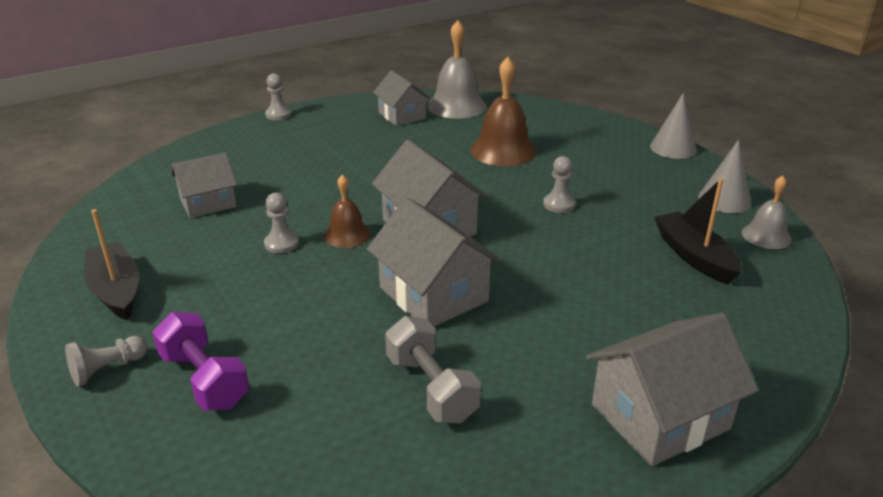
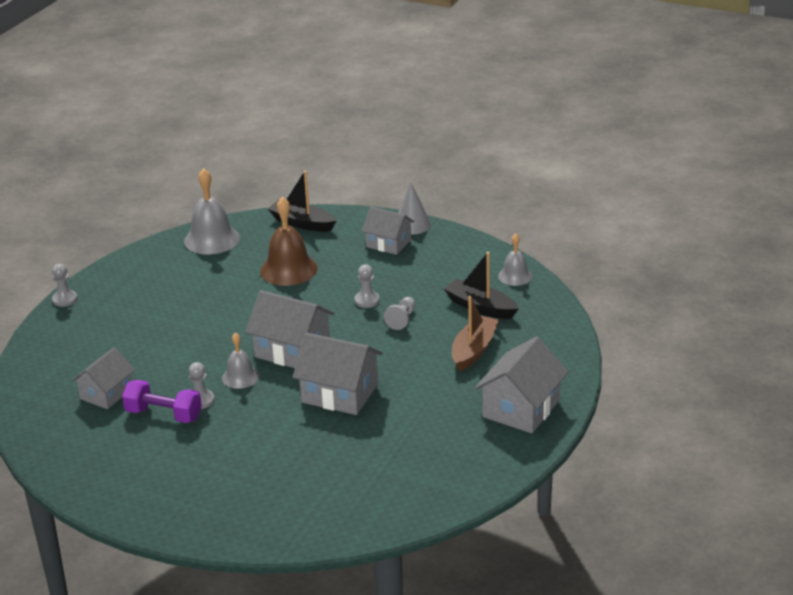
camera: 30 degrees left, 0 degrees up
grey pawn [65,336,148,387] -> grey pawn moved to [384,297,416,330]
black boat [84,209,139,320] -> black boat moved to [268,171,336,232]
purple dumbbell [152,312,249,411] -> purple dumbbell moved to [122,380,202,423]
brown bell [324,174,371,248] -> grey bell [222,333,259,389]
grey house [373,70,431,126] -> grey house moved to [362,207,414,255]
grey dumbbell [385,316,481,423] -> none
grey cone [698,140,751,213] -> none
none -> brown boat [452,296,499,371]

